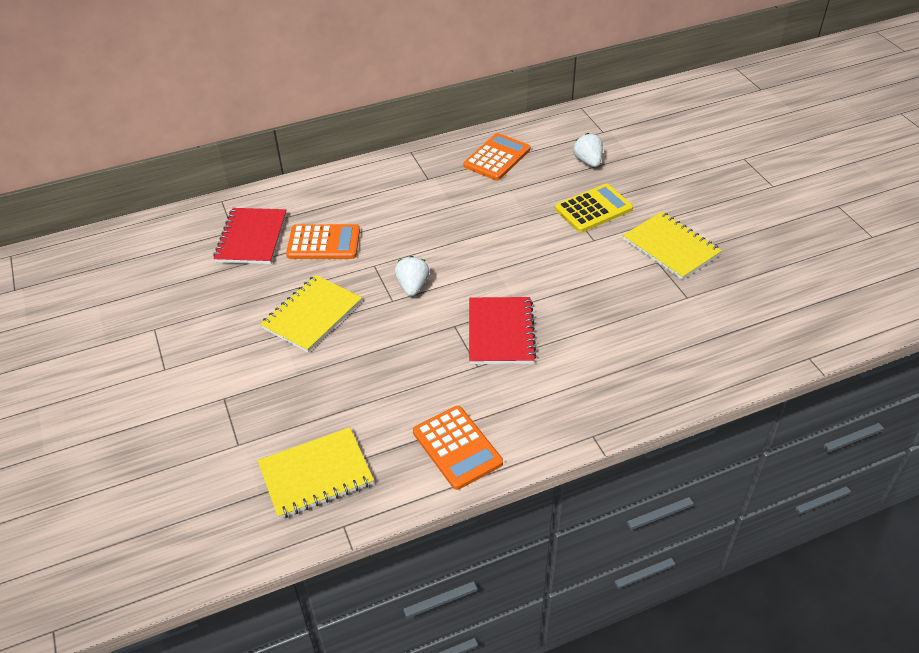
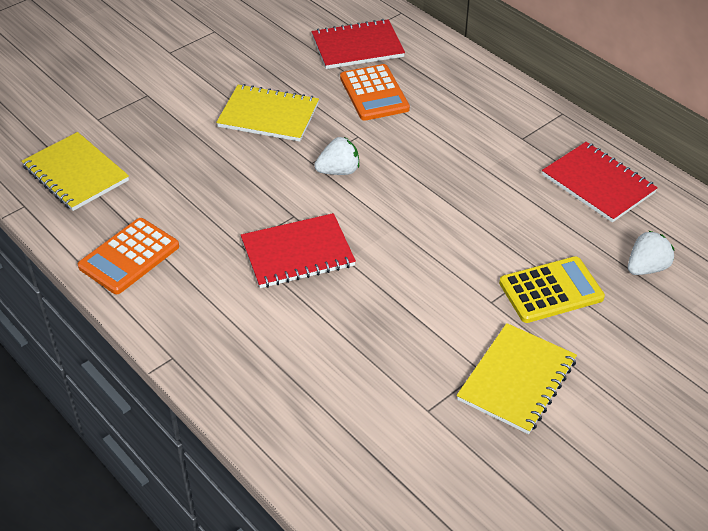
camera: 70 degrees right, 0 degrees up
orange calculator [464,133,530,180] -> red notebook [542,142,658,223]
yellow calculator [555,184,633,232] -> yellow calculator turned 60 degrees counterclockwise [499,256,605,323]

